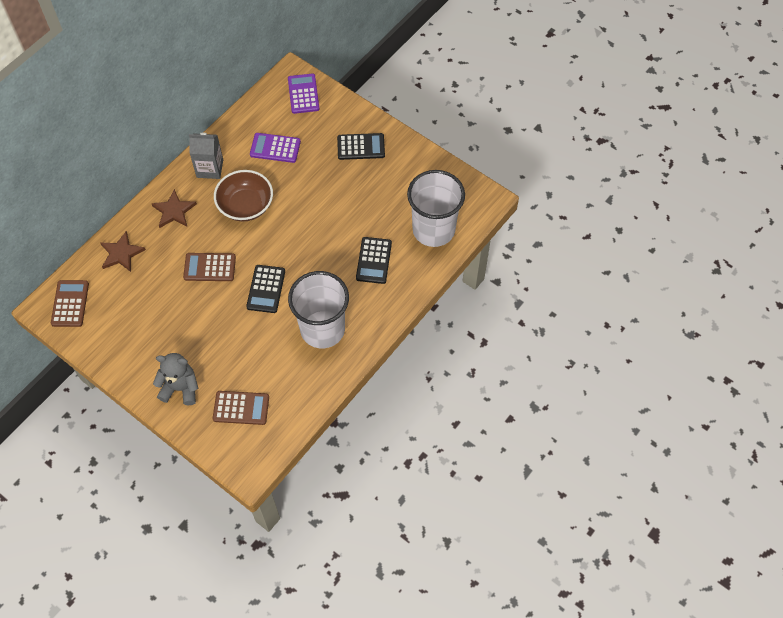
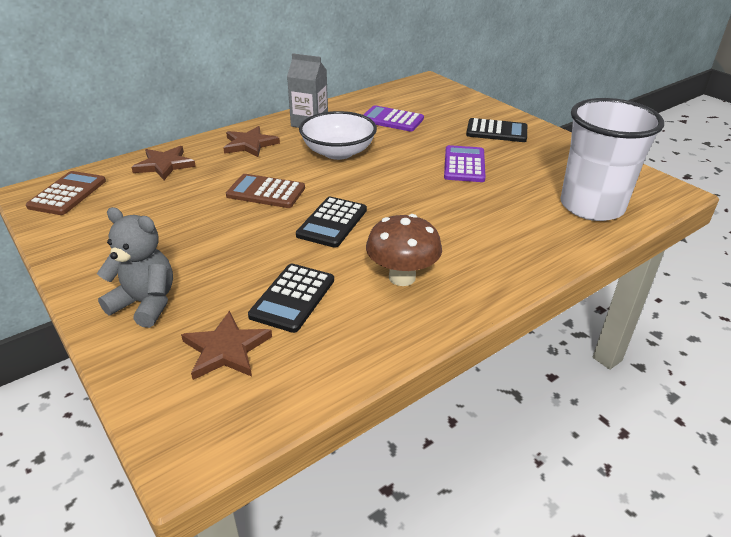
camera: 15 degrees right, 25 degrees down
brown calculator [213,391,269,425] -> brown star [181,311,272,380]
brown bowl [214,170,273,221] -> white bowl [299,111,377,160]
purple calculator [288,73,319,114] -> purple calculator moved to [444,145,486,182]
white cup [288,271,349,348] -> brown mushroom [366,214,442,286]
black calculator [356,237,392,284] -> black calculator moved to [248,264,334,333]

